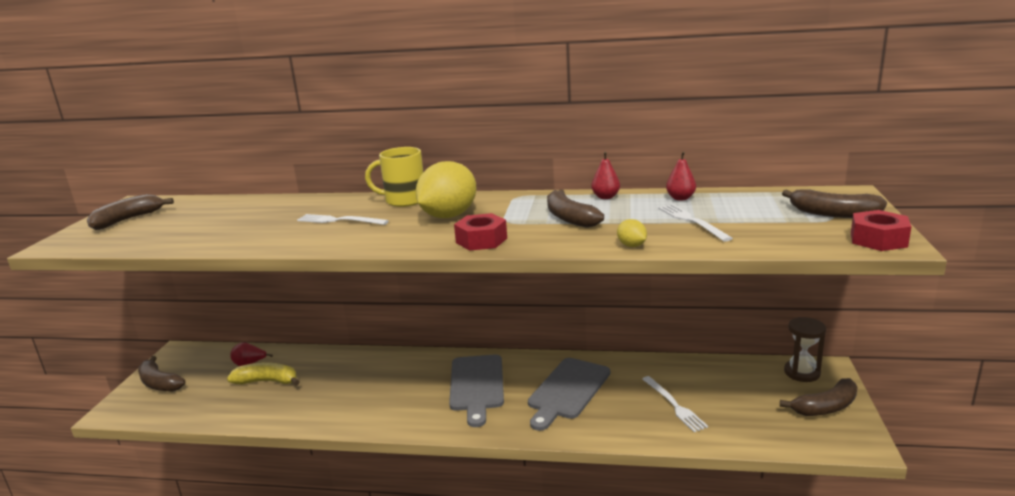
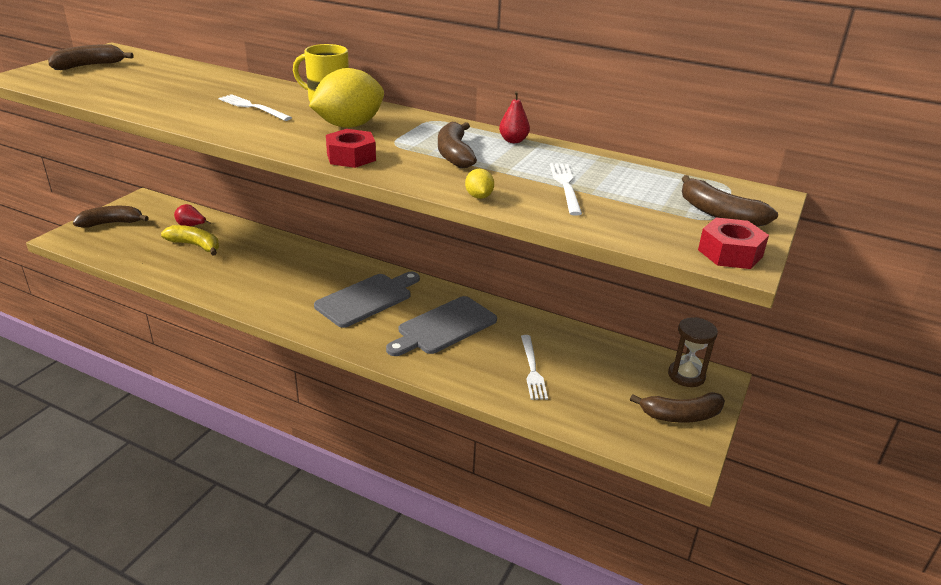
camera: 15 degrees right, 10 degrees up
brown banana [138,356,185,392] -> brown banana turned 105 degrees clockwise [73,206,149,228]
grey cutting board [449,354,504,427] -> grey cutting board turned 150 degrees counterclockwise [314,272,420,328]
red pear [666,151,696,201] -> none

